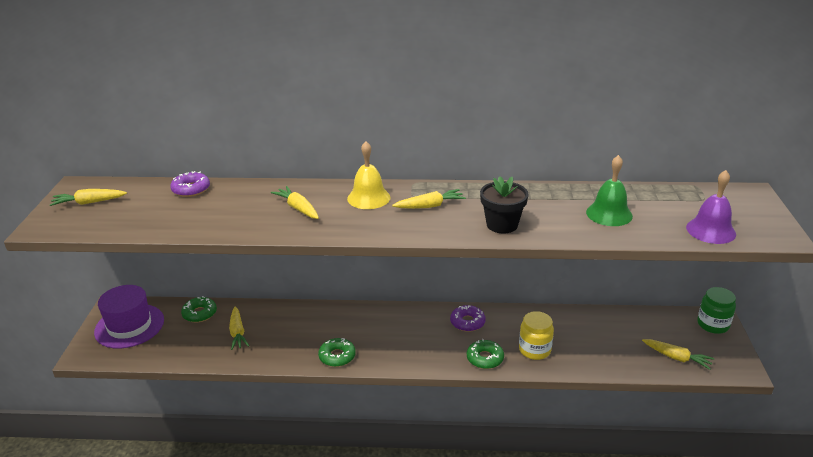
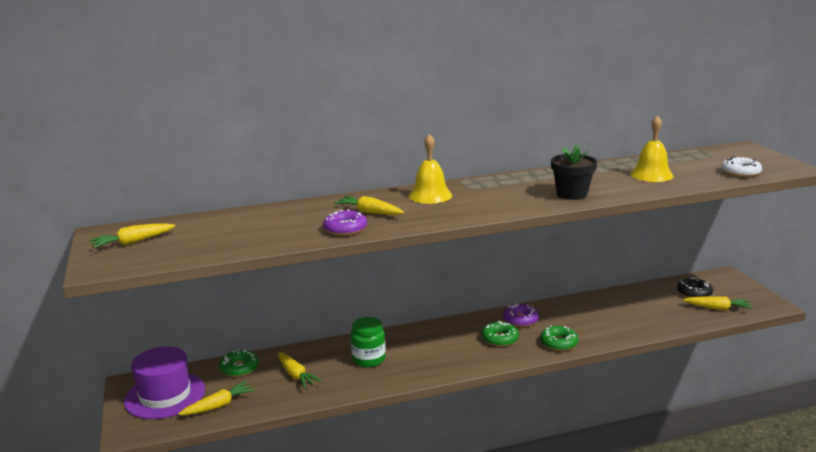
camera: 20 degrees left, 10 degrees down
purple donut [170,171,210,197] -> purple donut moved to [323,209,367,236]
green donut [318,338,356,367] -> green donut moved to [482,321,519,347]
yellow carrot [392,189,466,209] -> yellow carrot moved to [178,381,255,415]
yellow jar [519,311,554,360] -> none
green bell [586,155,633,226] -> yellow bell [630,115,674,182]
purple bell [686,170,736,244] -> white donut [721,156,762,177]
green jar [697,287,736,334] -> green jar moved to [351,317,386,367]
none -> black donut [677,278,713,298]

